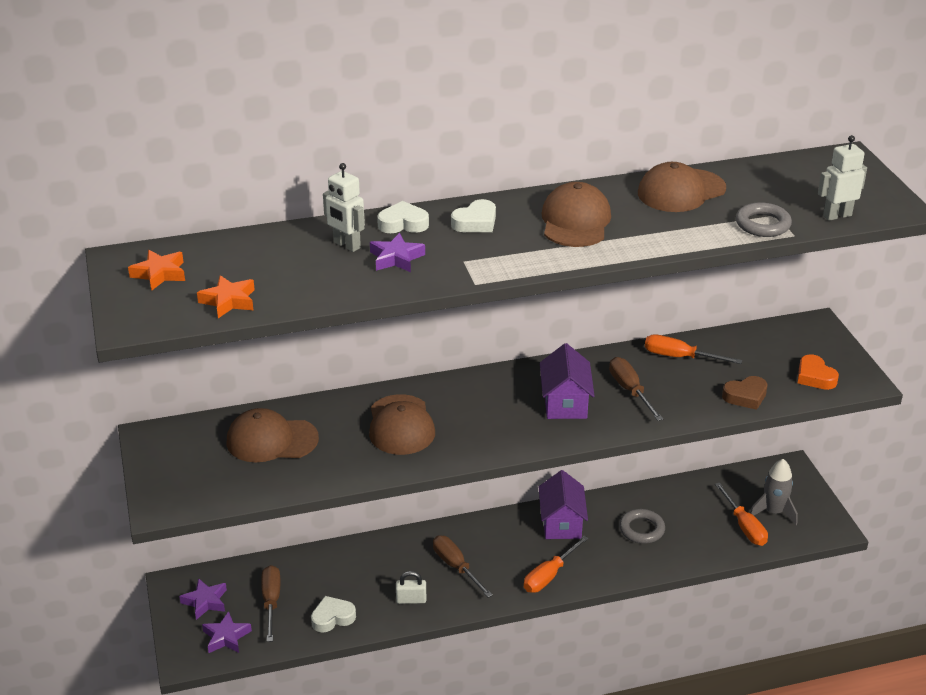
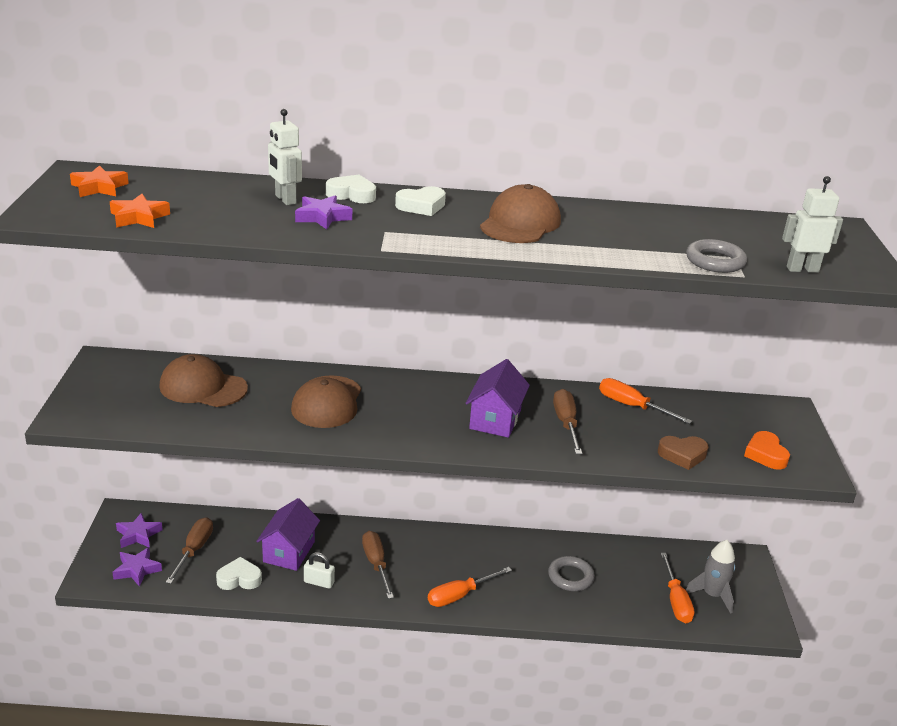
camera: 15 degrees right, 5 degrees down
purple house [539,470,588,539] -> purple house moved to [256,498,320,571]
brown cap [638,162,726,212] -> none

